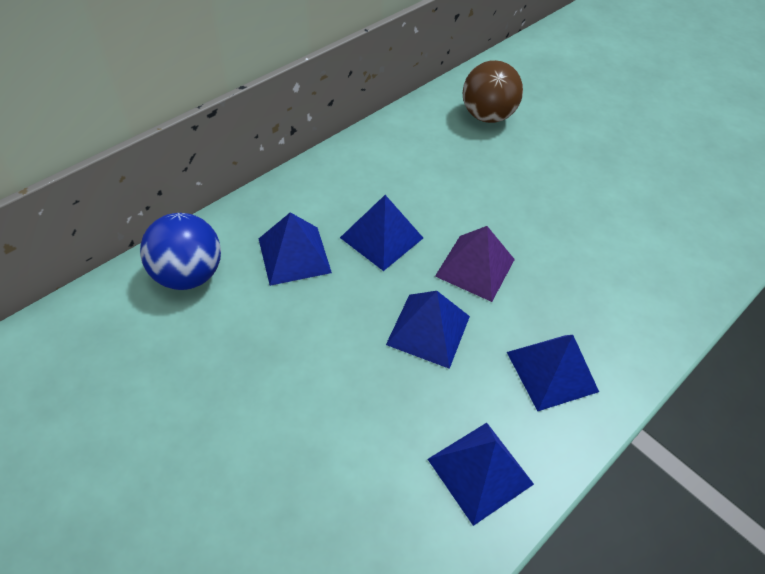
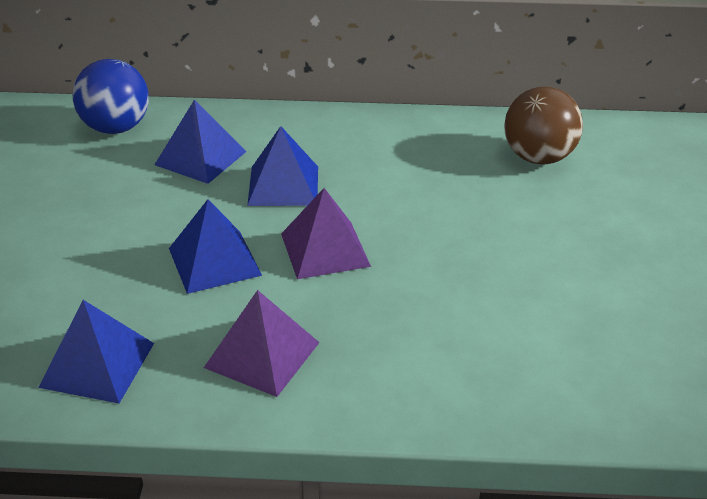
camera: 50 degrees right, 15 degrees down
blue pyramid [507,335,599,411] -> purple pyramid [204,290,320,397]

